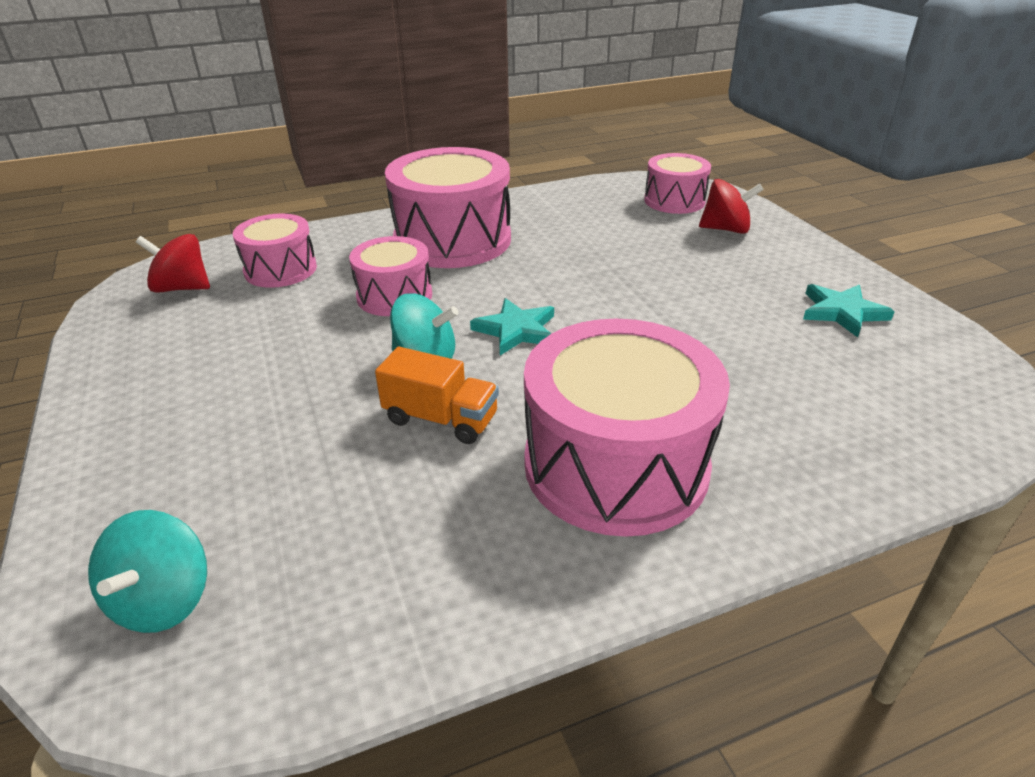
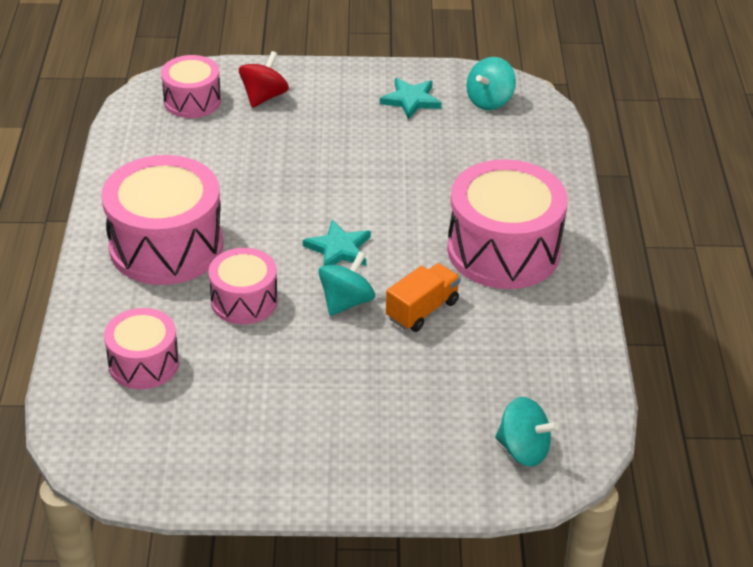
camera: 70 degrees left, 5 degrees up
red spinning top [136,234,210,293] -> none
none -> turquoise spinning top [466,57,516,110]

